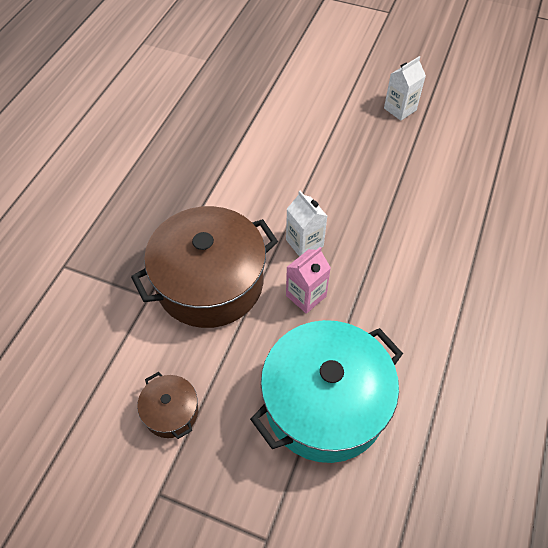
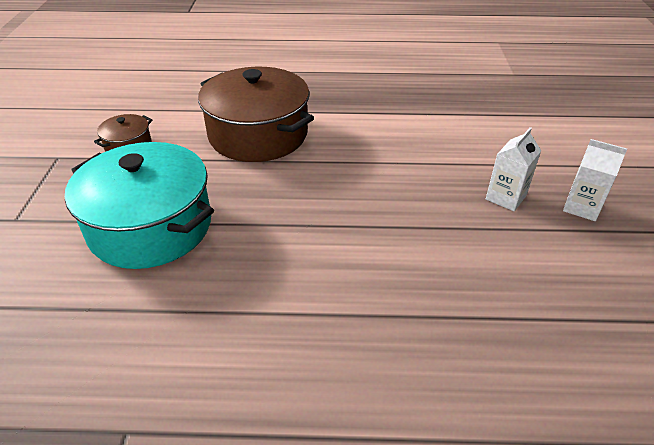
camera: 70 degrees right, 15 degrees down
white carton [286,191,327,257] -> white carton moved to [486,127,541,211]
pink carton [286,247,331,314] -> none

